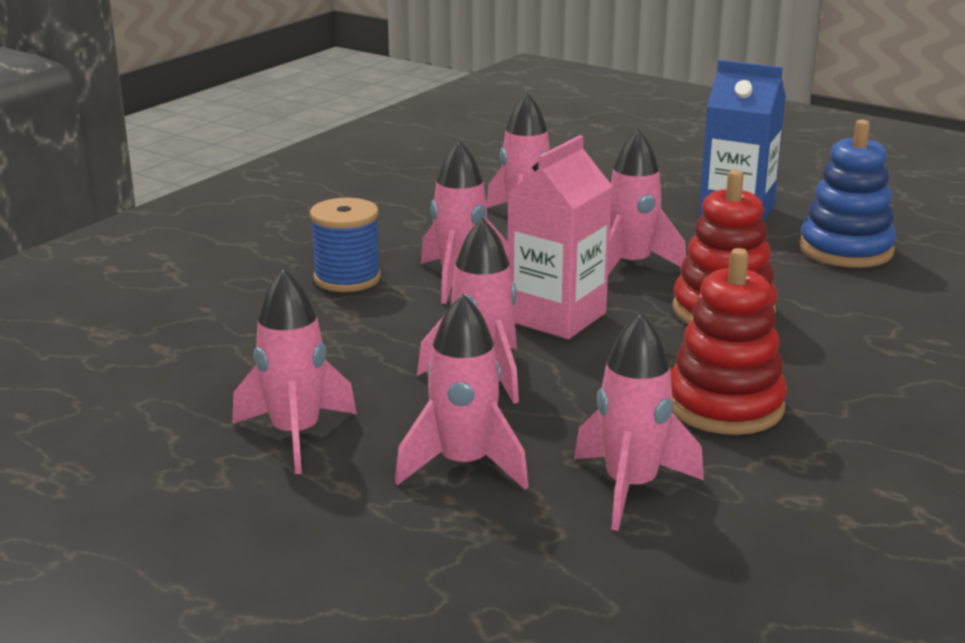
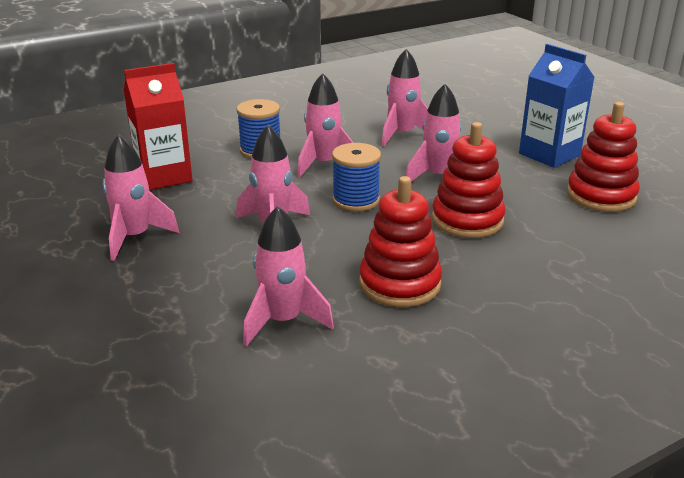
camera: 25 degrees right, 5 degrees up
pink rocket [395,294,529,490] -> none
pink carton [507,135,613,339] -> blue spool [332,143,381,211]
blue stacking toy [799,120,896,268] -> red stacking toy [567,102,640,212]
none -> red carton [124,63,193,190]

